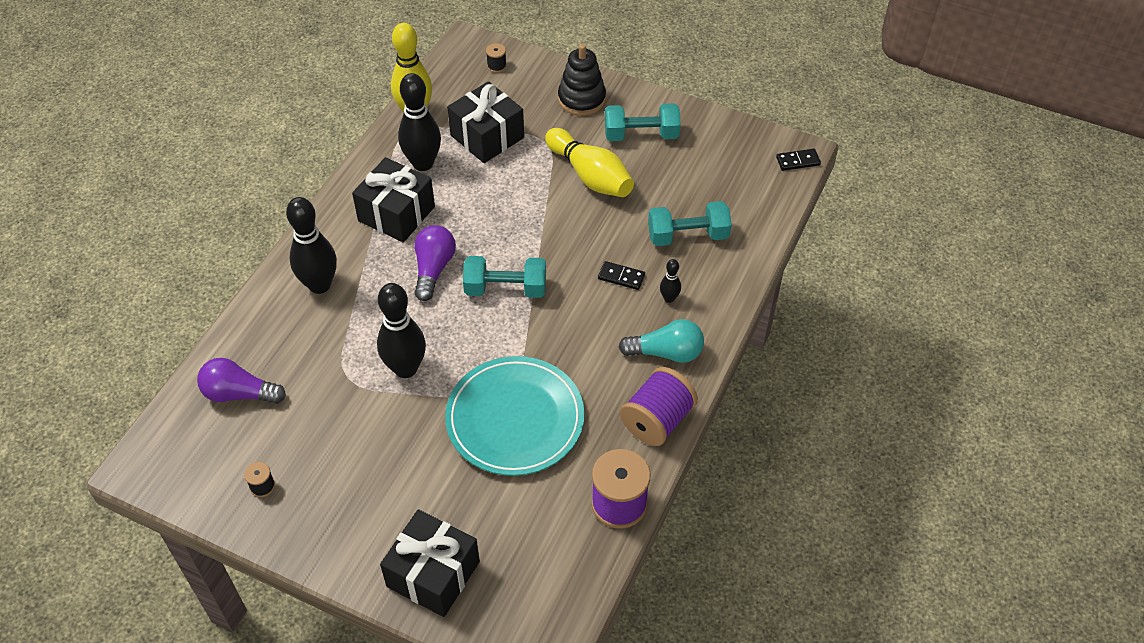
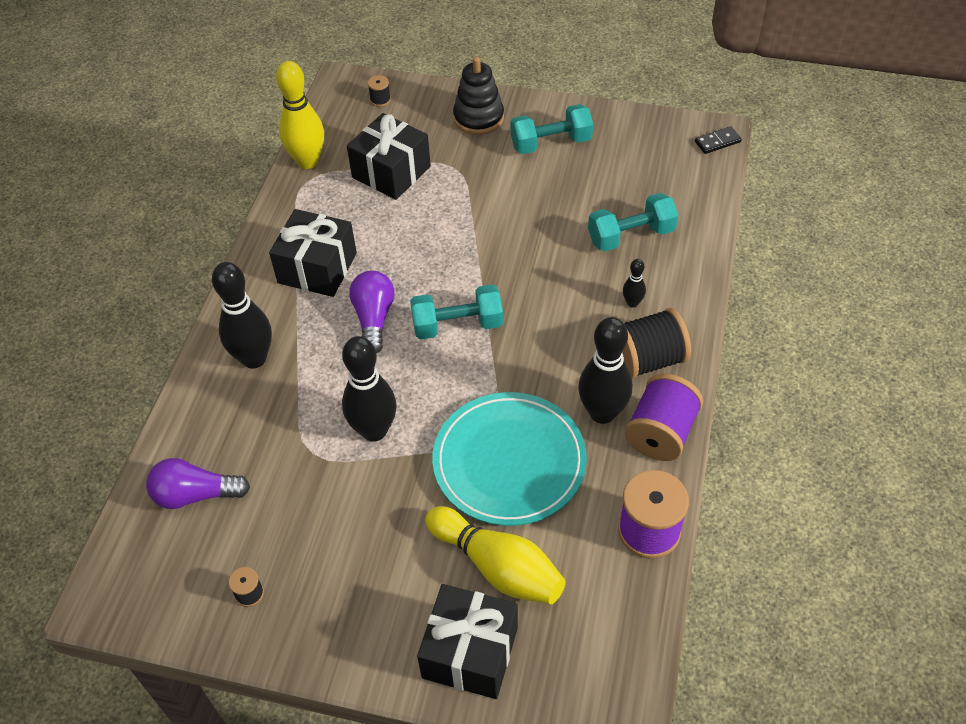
camera: 10 degrees left, 0 degrees up
black bowling pin [398,73,441,171] -> black bowling pin moved to [578,317,632,424]
yellow bowling pin [545,128,634,197] -> yellow bowling pin moved to [425,506,566,605]
black domino [598,261,645,290] -> none
turquoise light bulb [619,319,704,363] -> black spool [622,308,691,379]

